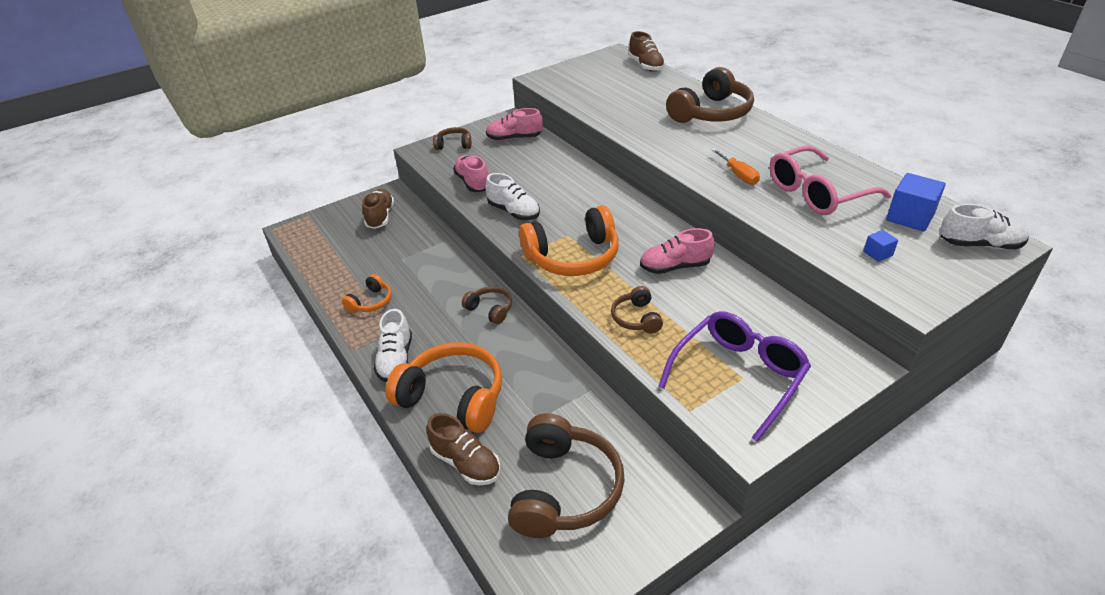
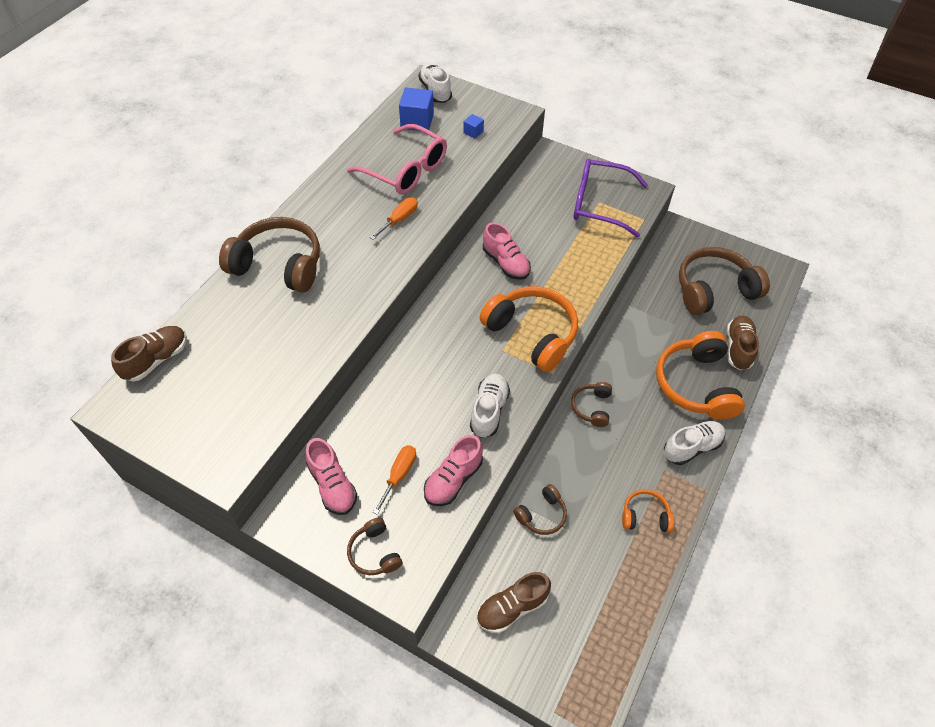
camera: 120 degrees left, 15 degrees up
brown headphones [611,286,663,334] -> brown headphones moved to [513,484,567,535]
none -> orange screwdriver [373,445,416,515]

